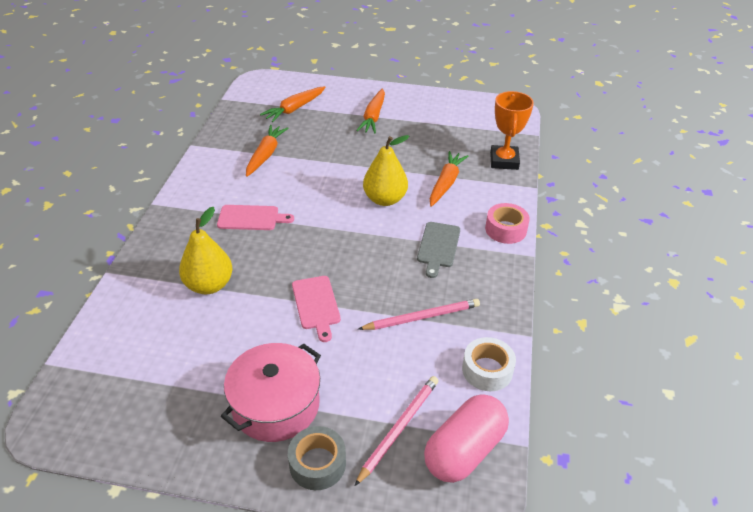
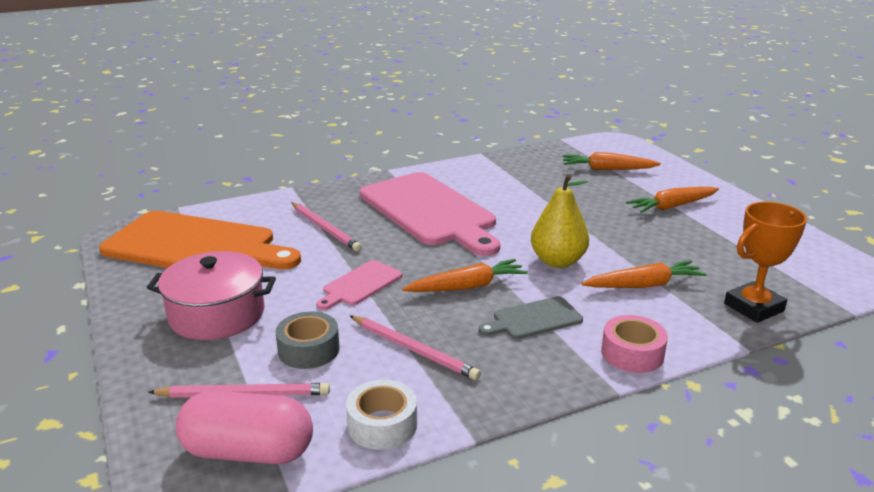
camera: 55 degrees right, 15 degrees down
yellow pear [179,207,233,294] -> pink pencil [291,202,362,251]
pink cutting board [217,205,294,230] -> pink cutting board [360,172,500,256], size x2.22
orange carrot [246,125,289,177] -> orange carrot moved to [402,259,528,292]
grey tape [288,426,346,490] -> grey tape moved to [276,311,339,369]
none -> orange cutting board [99,211,301,269]

